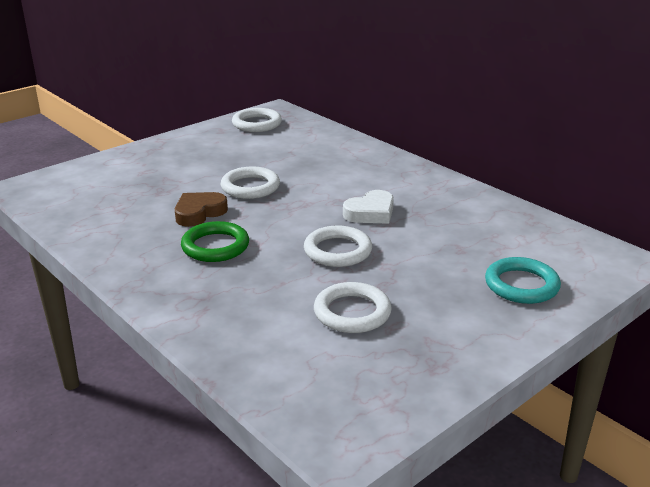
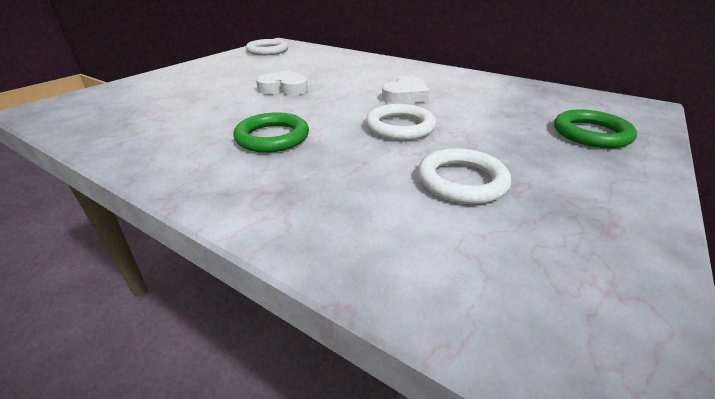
camera: 15 degrees left, 5 degrees up
brown heart [175,192,228,227] -> none
white ring [221,166,280,199] -> white heart [256,70,308,95]
turquoise ring [485,257,561,304] -> green ring [554,109,637,148]

